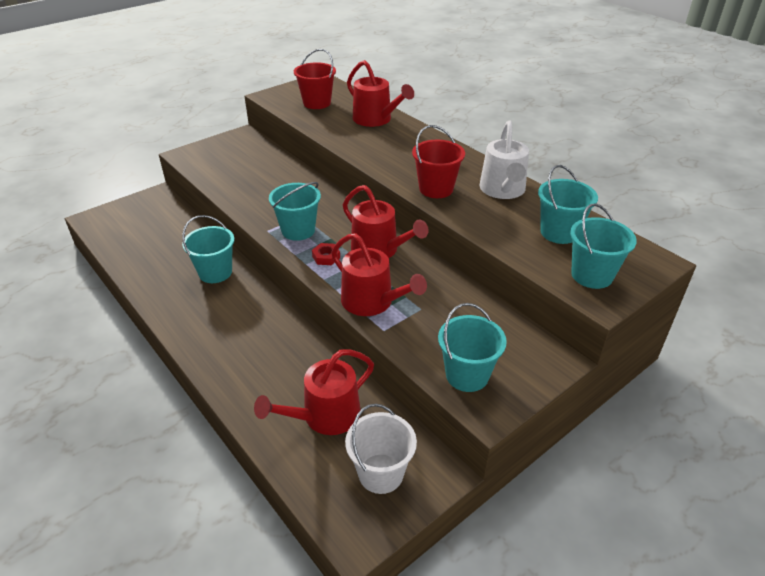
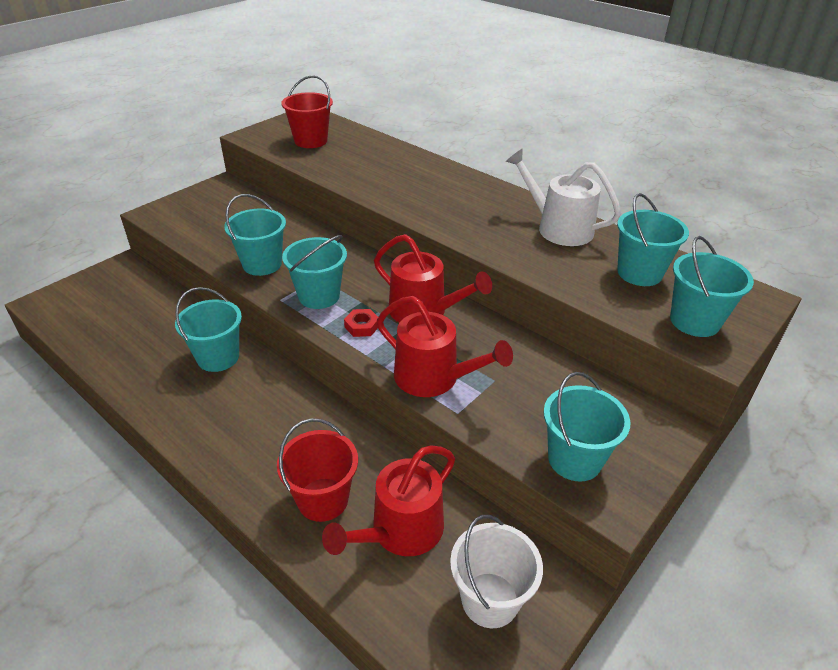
camera: 10 degrees left, 0 degrees up
red watering can [347,60,414,127] -> none
red bucket [412,125,465,198] -> red bucket moved to [277,419,358,522]
white watering can [480,120,529,199] -> white watering can turned 135 degrees clockwise [506,148,621,246]
none -> turquoise bucket [224,194,286,276]

